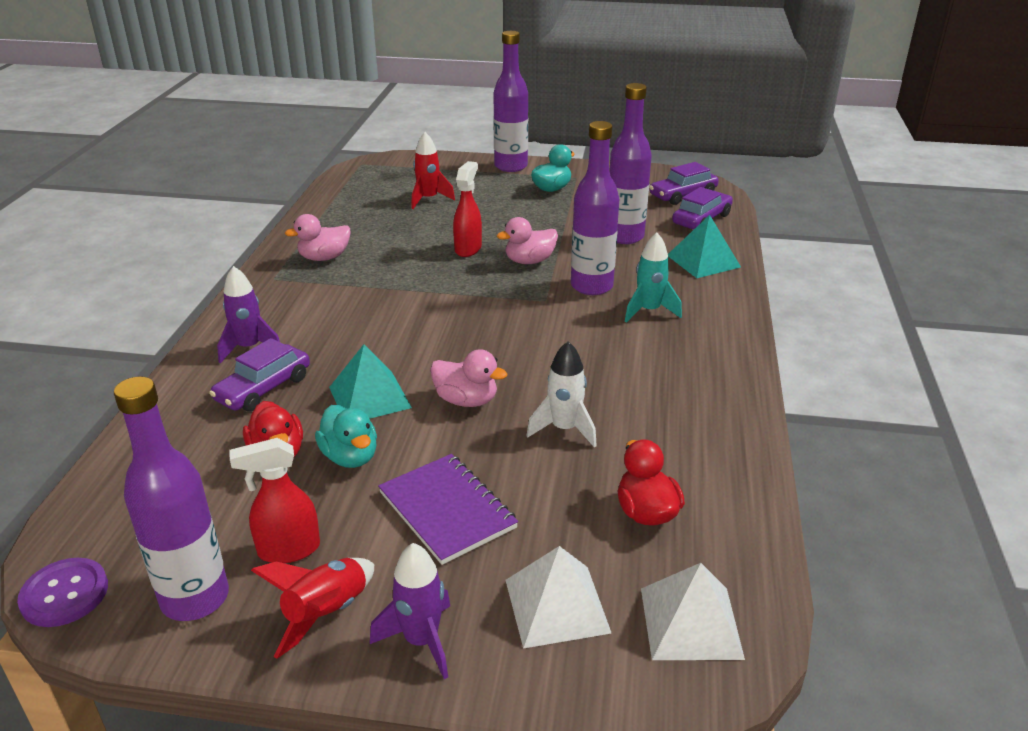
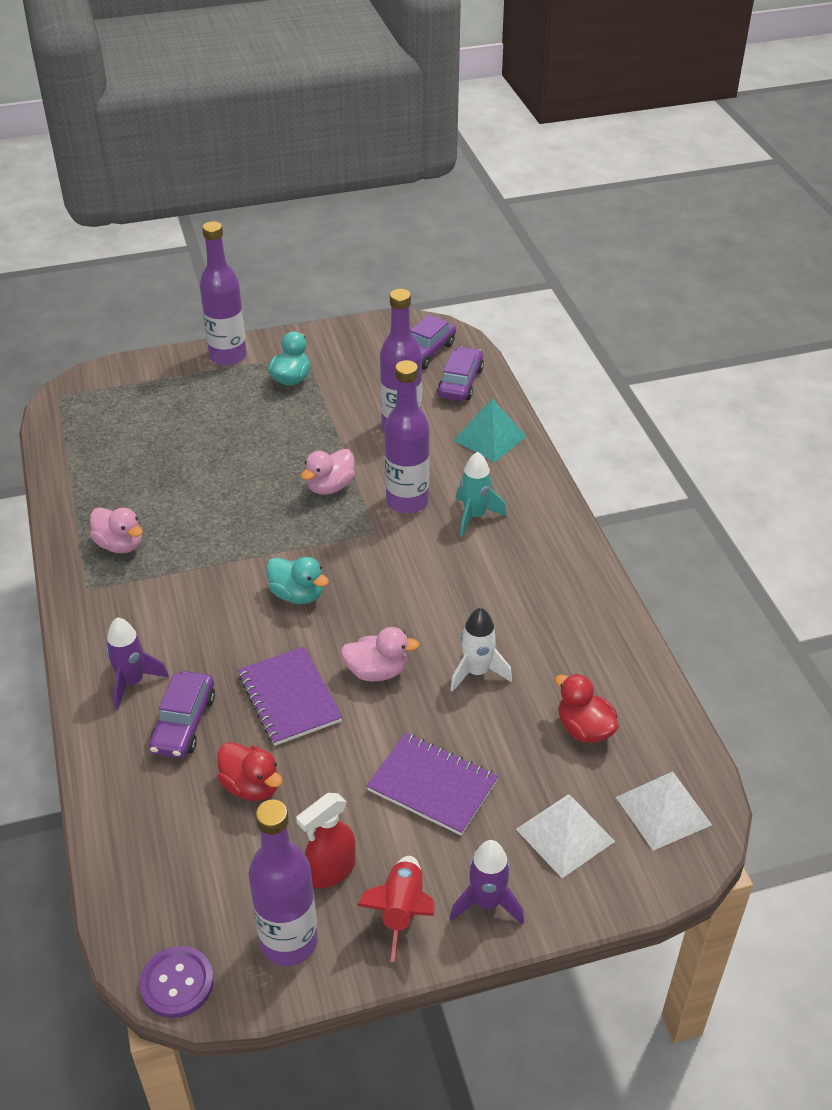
camera: 25 degrees left, 10 degrees up
pink duck [285,214,351,261] -> pink duck turned 90 degrees counterclockwise [90,507,143,553]
turquoise duck [315,405,377,468] -> turquoise duck moved to [266,557,329,604]
turquoise pyramid [329,344,412,419] -> purple notebook [238,647,343,746]
red rocket [411,132,455,209] -> none
red spray bottle [453,161,482,257] -> none

